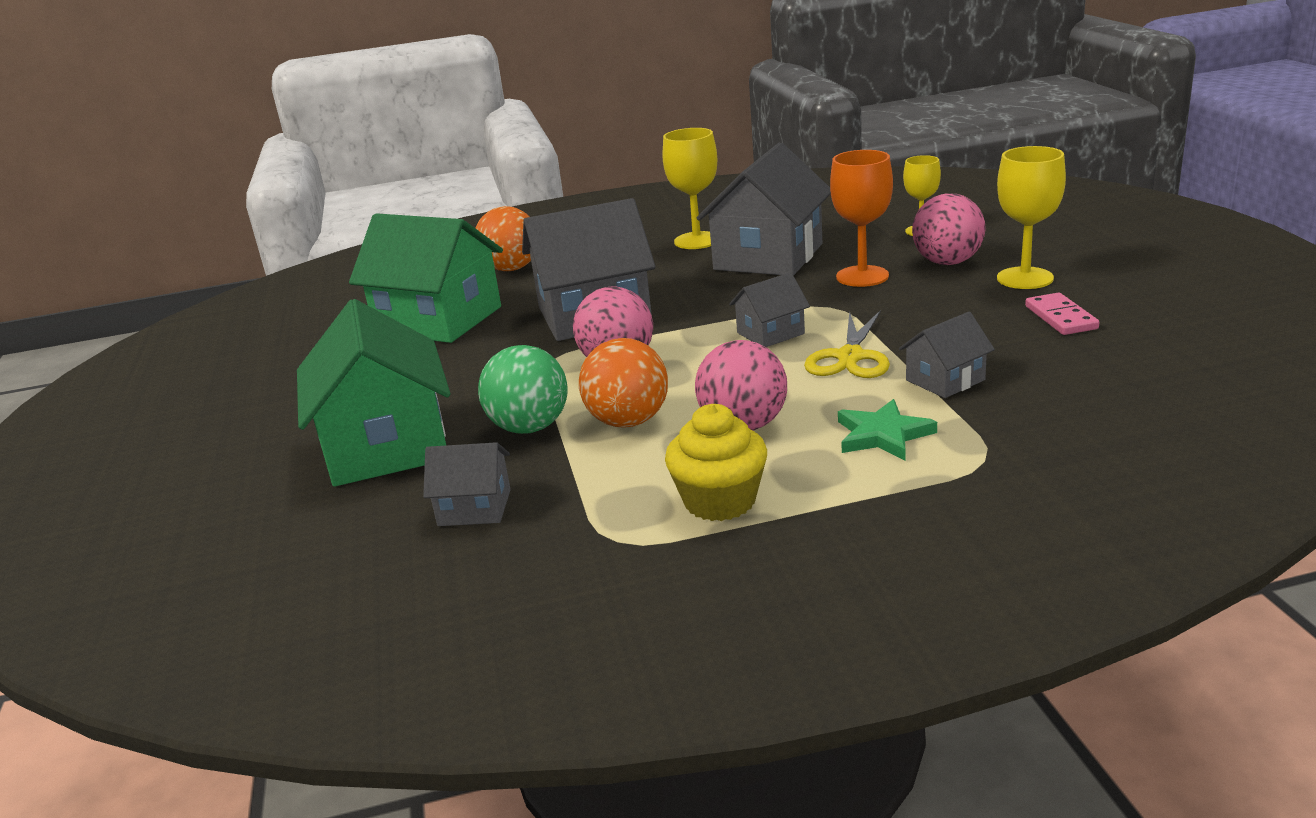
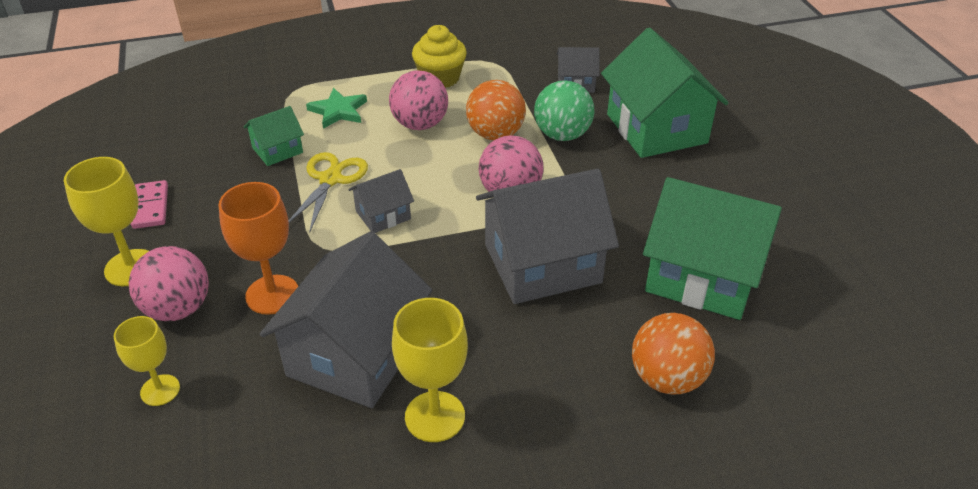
camera: 175 degrees right, 15 degrees up
grey house [899,312,995,398] -> green house [244,106,304,166]

